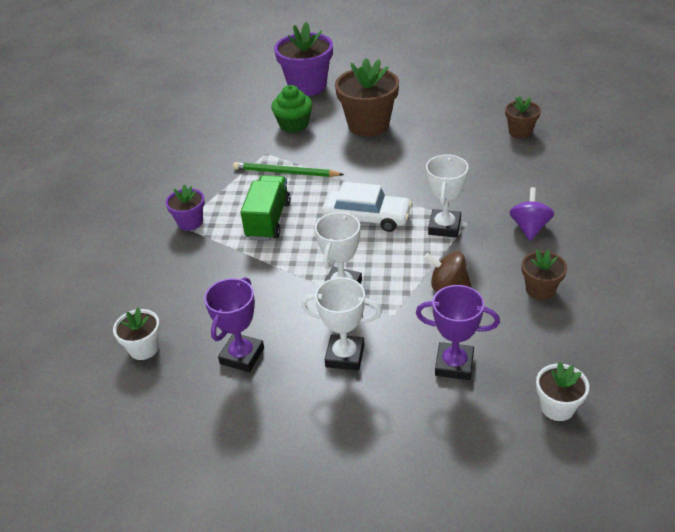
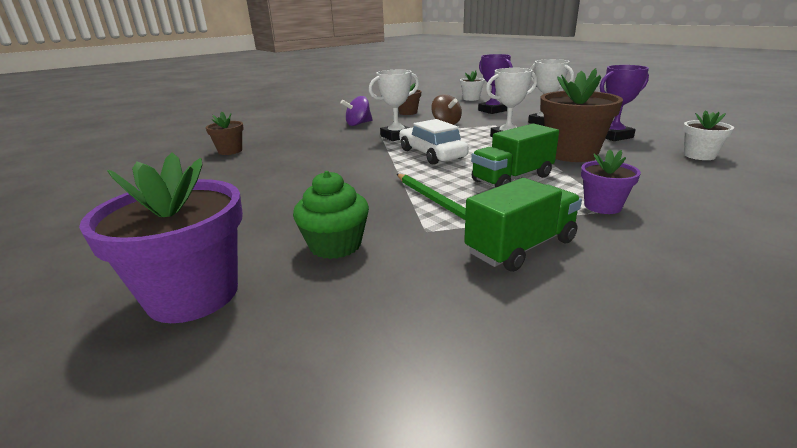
camera: 135 degrees left, 15 degrees down
brown flower pot [335,58,399,137] -> brown flower pot moved to [540,68,623,162]
none -> green truck [464,178,582,272]

